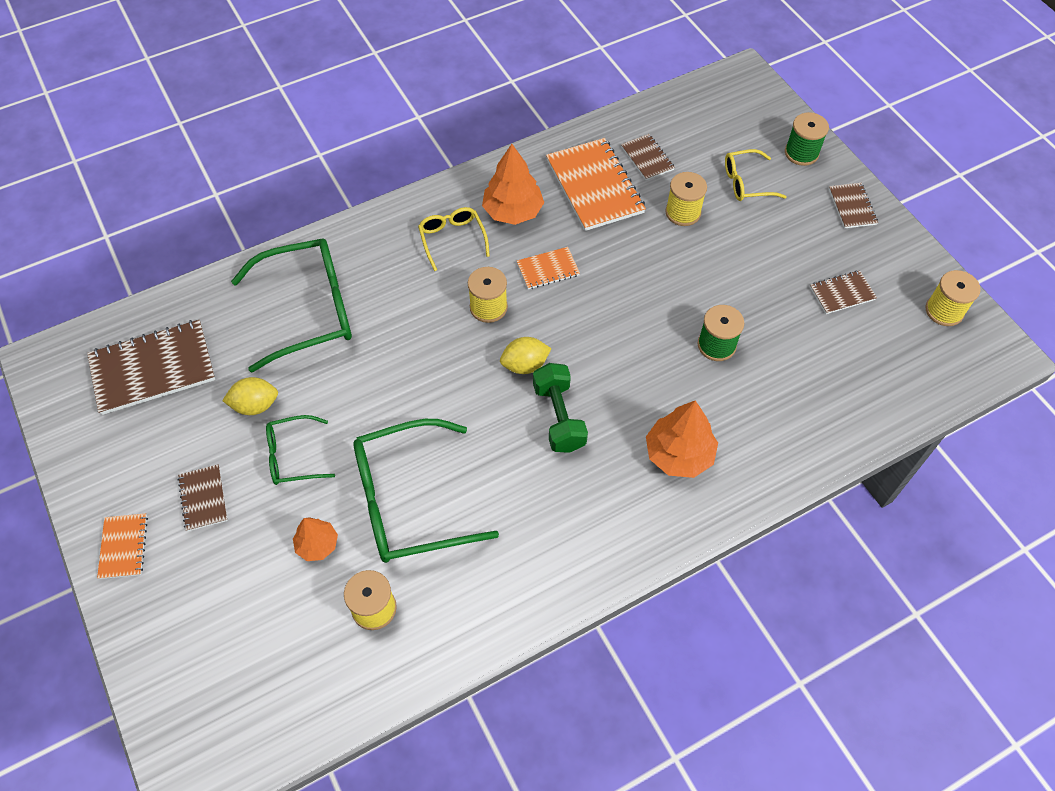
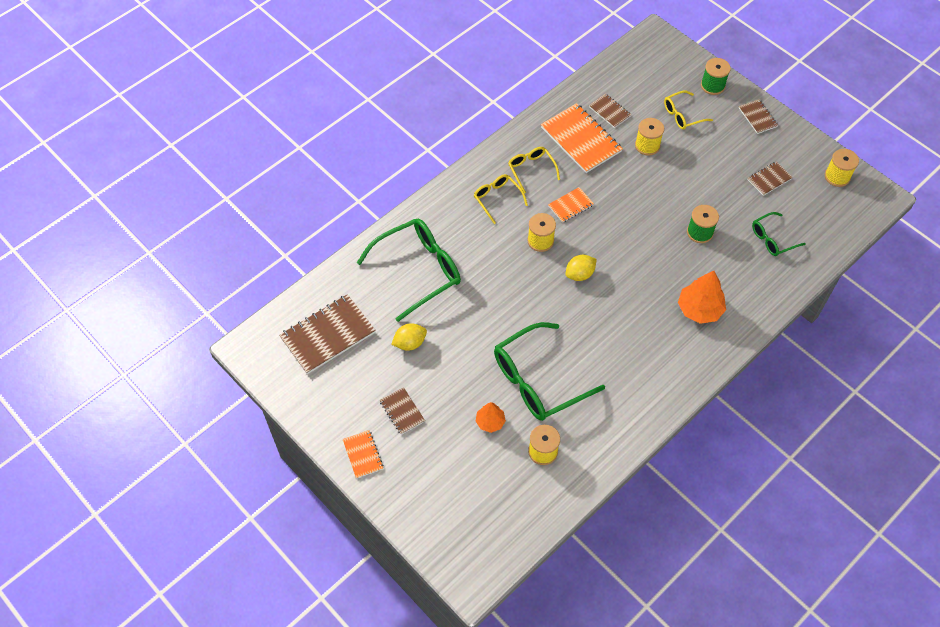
camera: 15 degrees left, 0 degrees up
green glasses [266,415,335,485] -> green glasses moved to [752,212,806,256]
orange tree [482,144,544,225] -> yellow glasses [508,147,560,194]
green dumbbell [533,363,588,453] -> none

